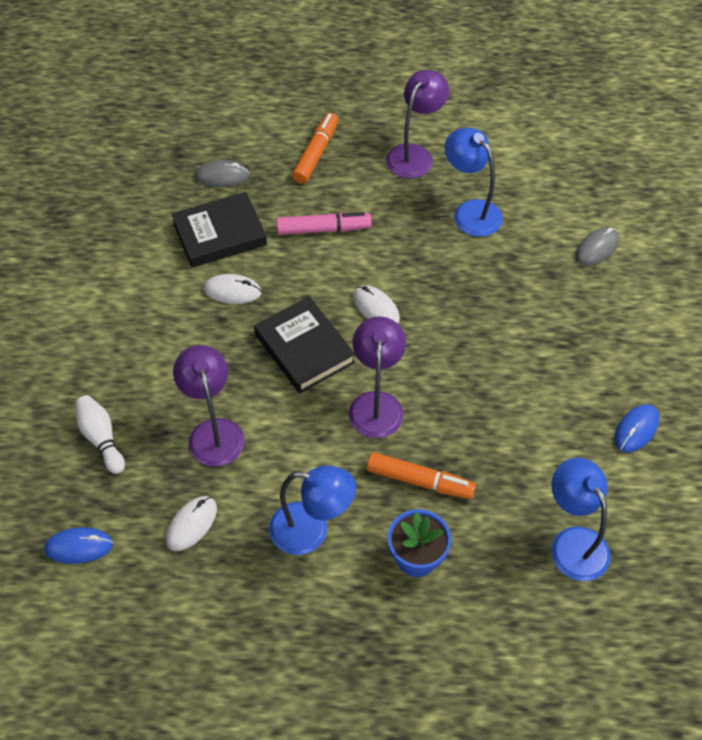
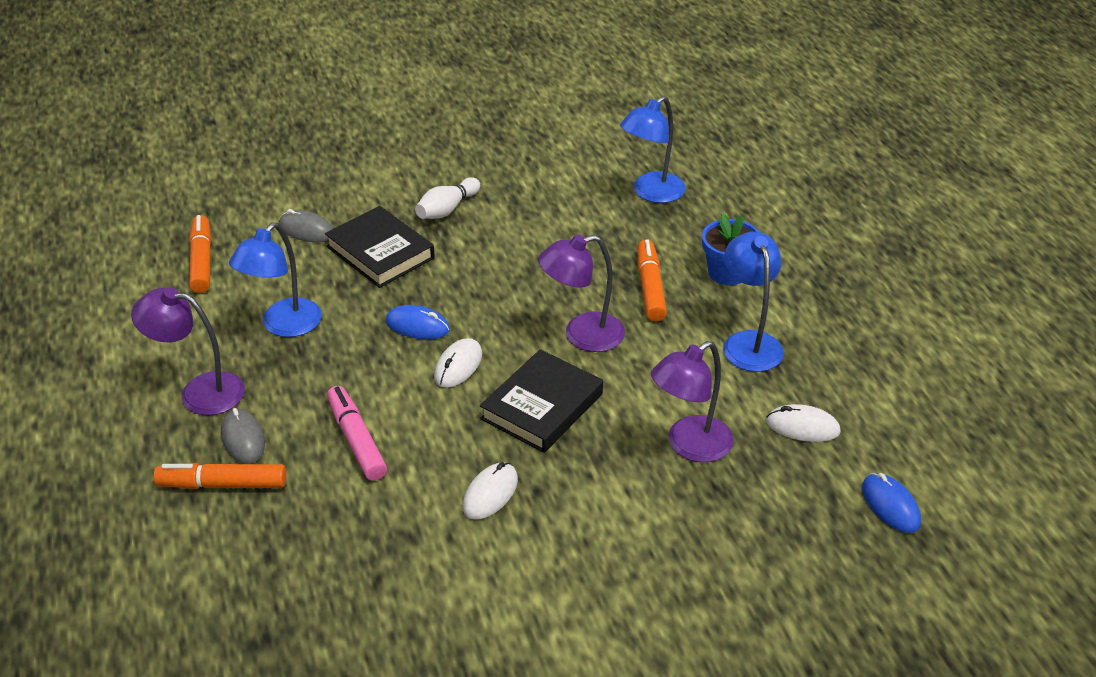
camera: 110 degrees left, 15 degrees down
white bowling pin [75,395,125,474] -> white bowling pin moved to [415,177,480,219]
black book [171,192,267,268] -> black book moved to [325,206,435,288]
grey mouse [195,160,250,187] -> grey mouse moved to [221,408,265,464]
white mouse [204,274,262,304] -> white mouse turned 45 degrees clockwise [463,462,518,520]
blue mouse [614,404,659,453] -> blue mouse moved to [385,305,450,339]
none -> orange marker [189,215,211,293]

